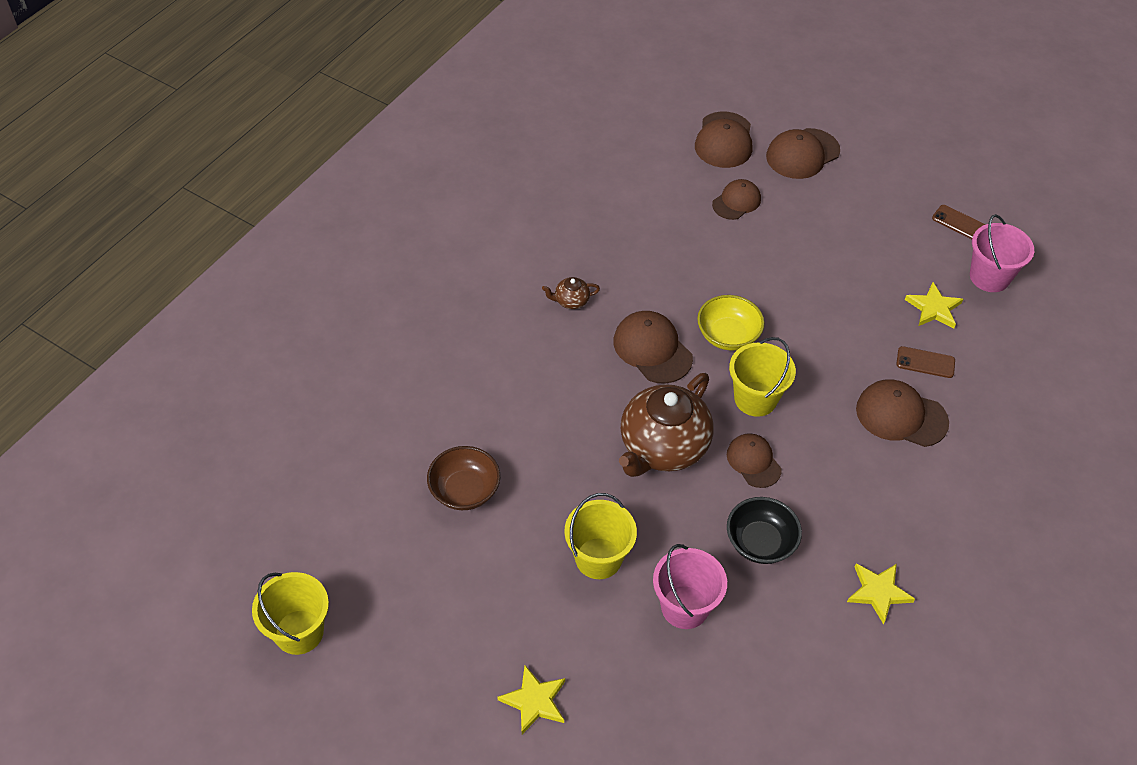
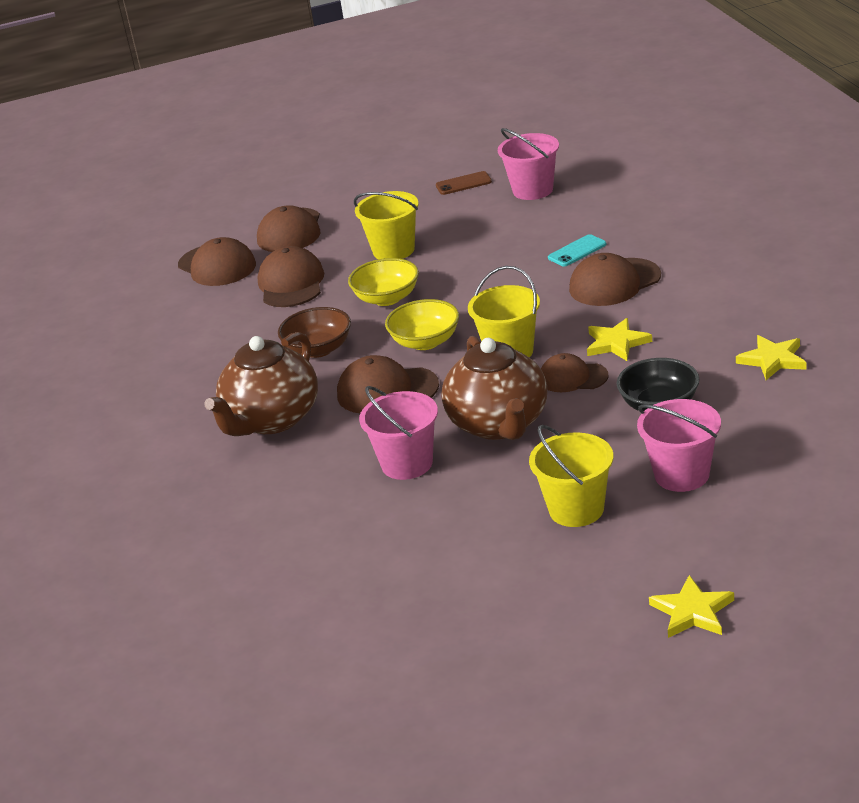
camera: 45 degrees left, 20 degrees down
yellow bucket [252,572,329,655] -> yellow bucket moved to [354,191,419,259]
brown bowl [427,446,500,510] -> brown bowl moved to [278,307,351,358]
brown teapot [542,277,600,309] -> brown teapot [204,332,318,436], size x2.41
brown cap [712,179,761,220] -> brown cap [258,246,324,307], size x1.51
brown phone [896,346,955,378] -> turquoise phone [548,234,607,267]
yellow star [905,282,963,328] -> yellow star moved to [587,318,652,361]
none -> yellow bowl [348,258,419,306]
none -> pink bucket [359,386,438,480]

